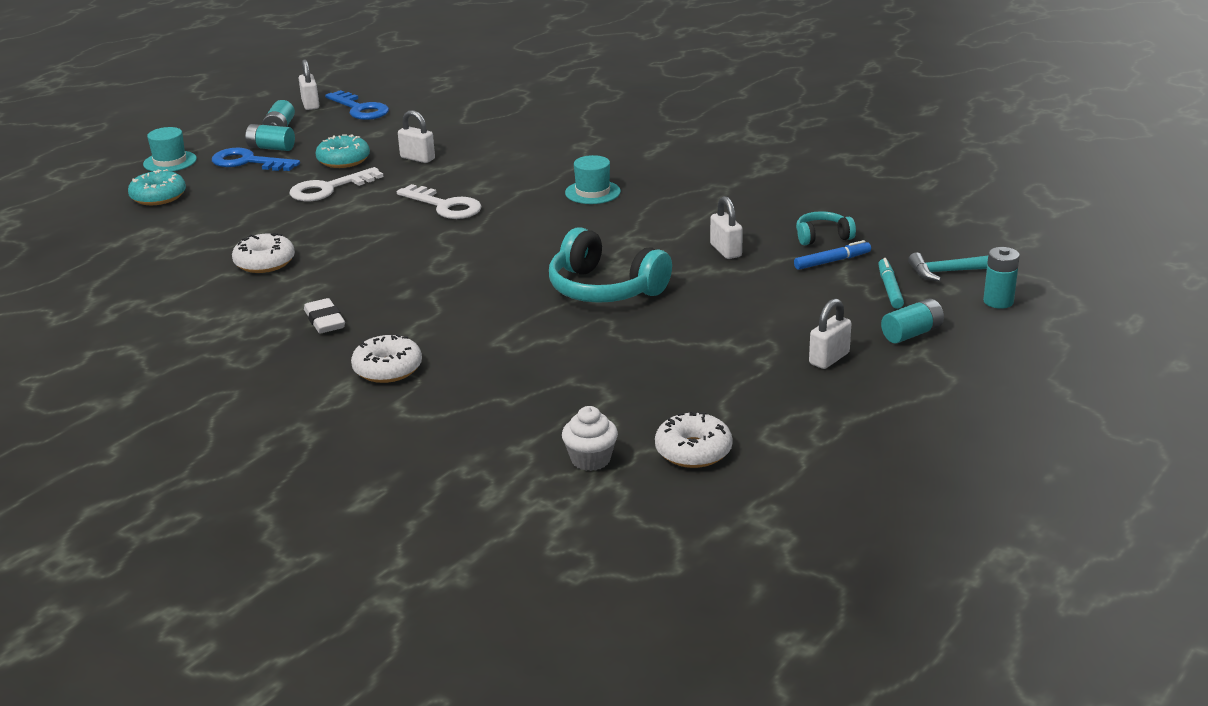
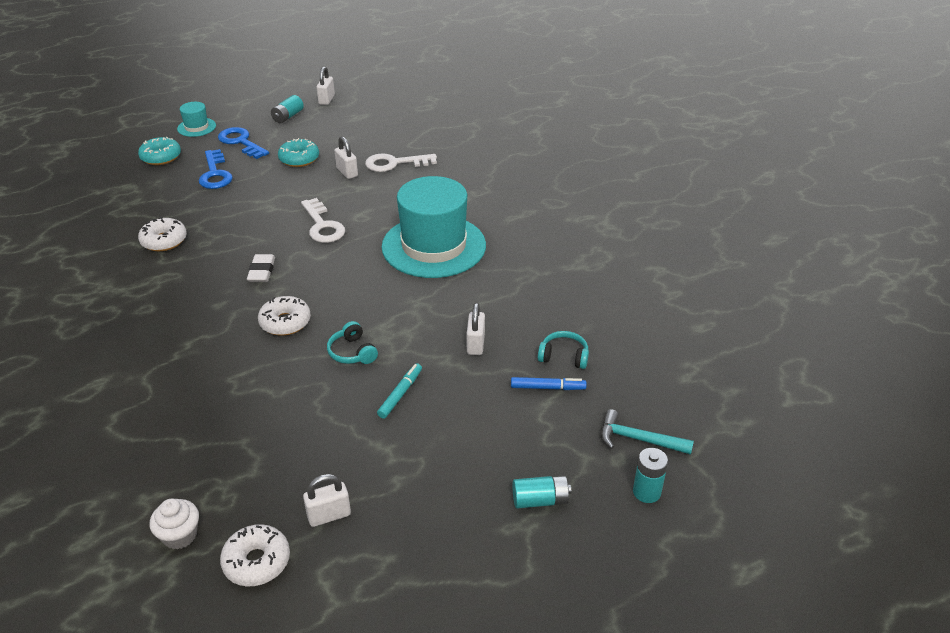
camera: 25 degrees right, 10 degrees up
turquoise battery [245,124,295,151] -> none
white key [290,167,383,201] -> white key moved to [365,153,437,172]
white eraser [304,298,345,333] -> white eraser moved to [247,254,275,282]
blue key [325,90,389,120] -> blue key moved to [199,149,233,189]
white donut [351,334,422,383] -> white donut moved to [258,296,311,336]
turquoise headphones [549,227,672,303] -> turquoise headphones [327,321,378,364], size x0.52
turquoise hat [565,155,621,204] -> turquoise hat [382,176,486,278], size x2.28
white padlock [809,298,851,369] -> white padlock moved to [303,474,351,527]
turquoise marker [878,258,904,309] -> turquoise marker moved to [377,363,422,419]

